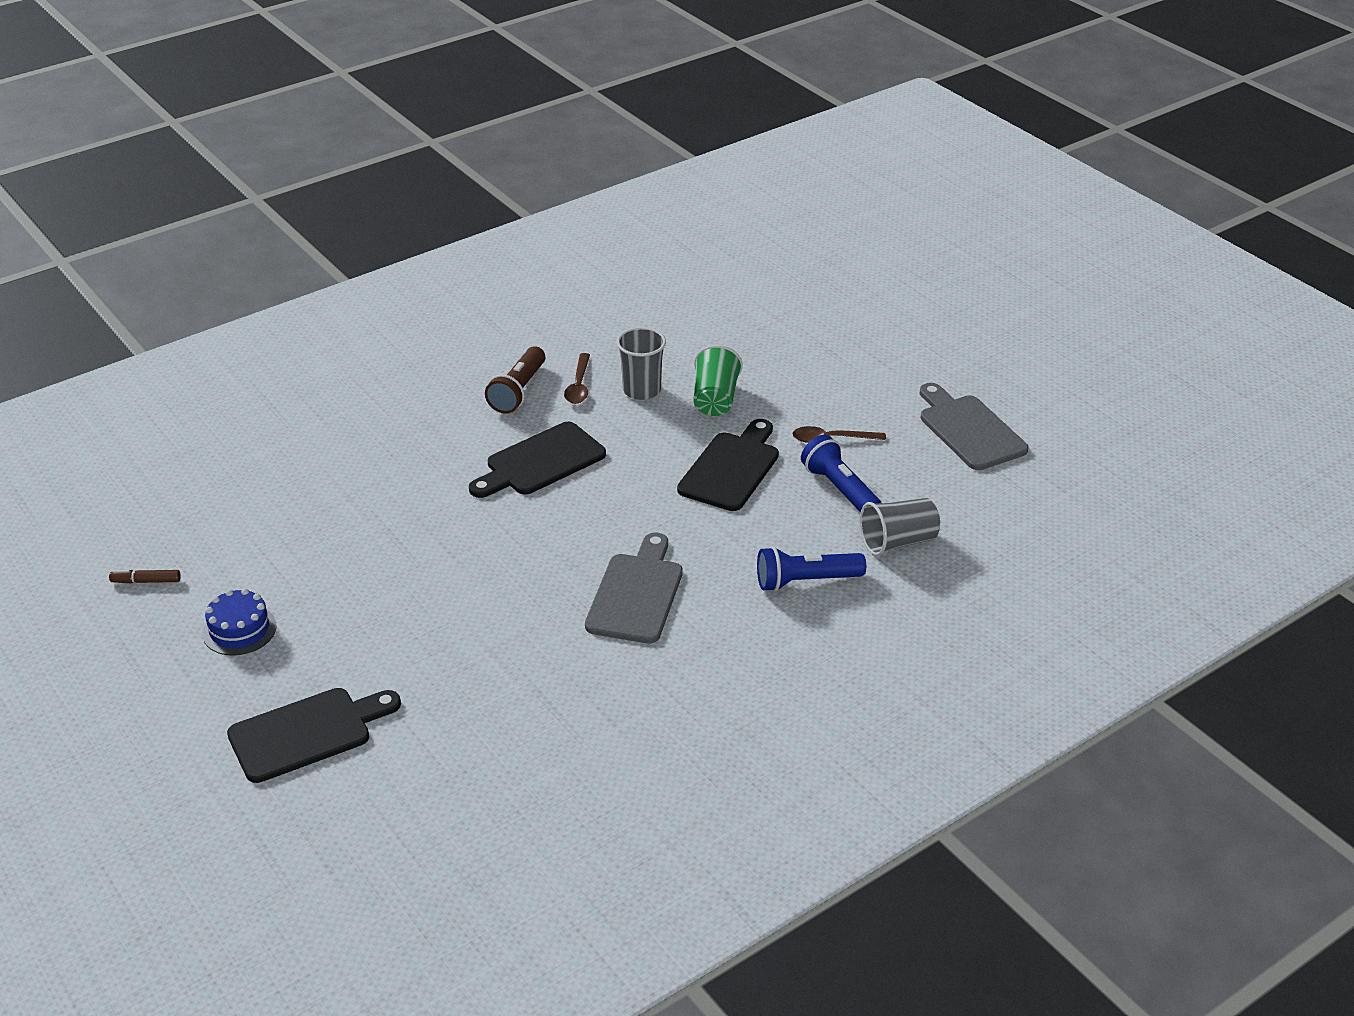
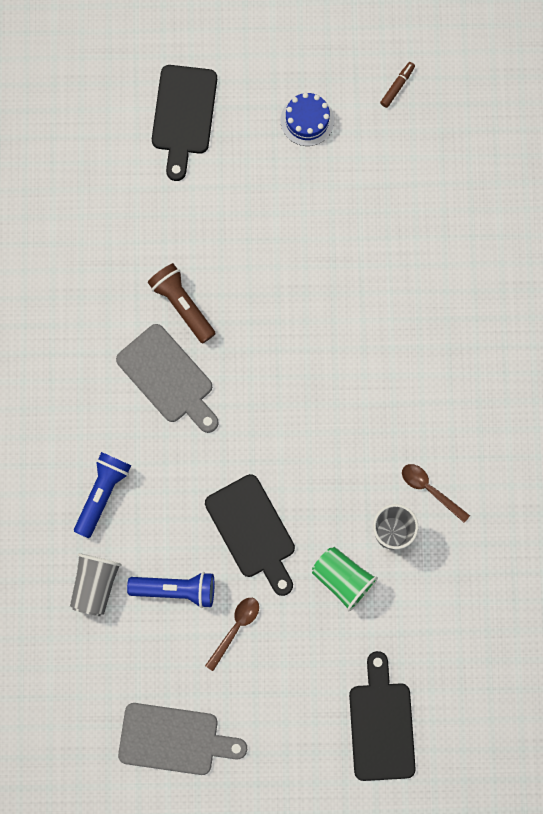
camera: 125 degrees right, 40 degrees up
black cutting board [469,422,606,498] -> black cutting board moved to [349,651,416,781]
brown flashlight [485,346,545,414] -> brown flashlight moved to [147,263,215,343]

